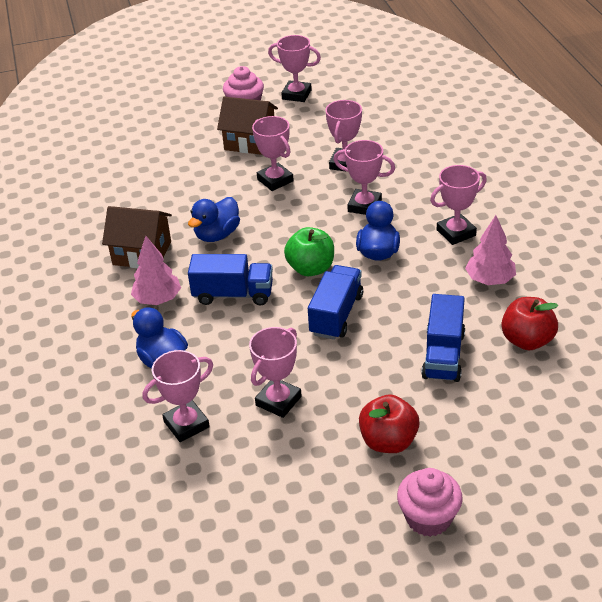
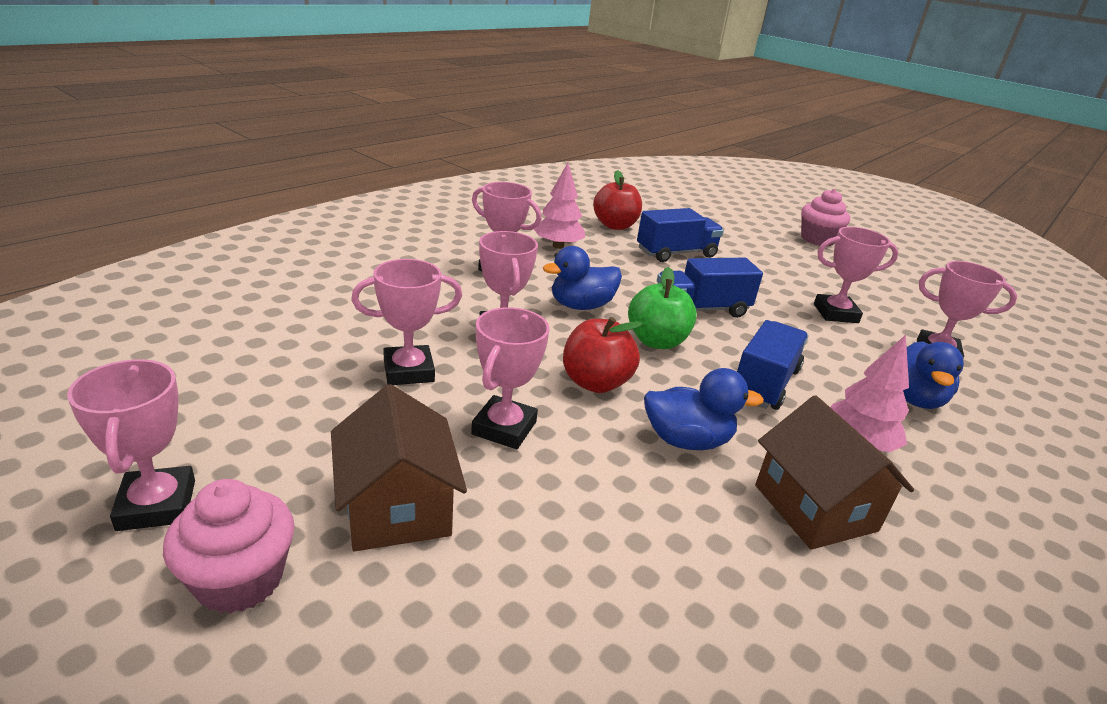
camera: 130 degrees left, 10 degrees down
blue truck [188,254,273,306] -> blue truck turned 60 degrees clockwise [737,320,808,410]
red apple [359,394,420,453] -> red apple moved to [563,317,643,393]

